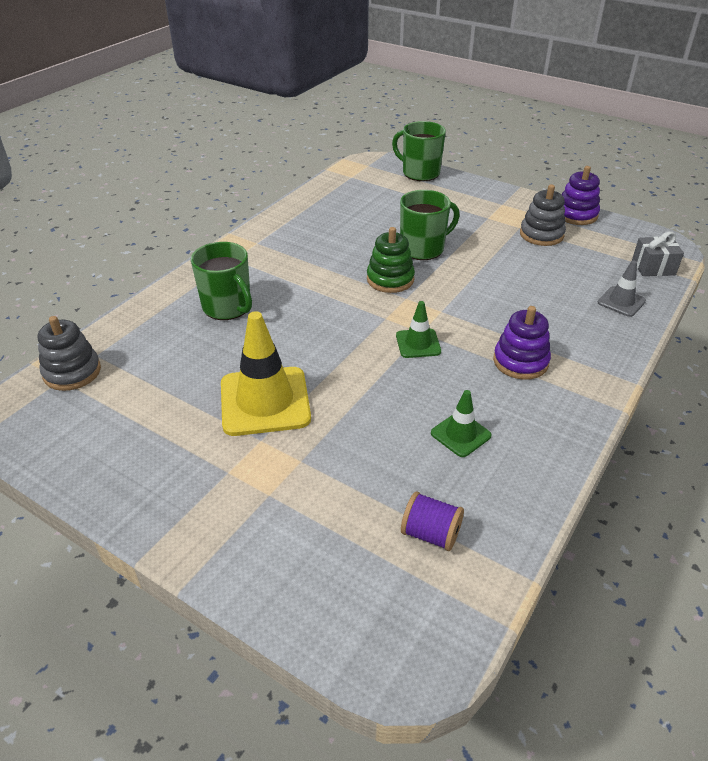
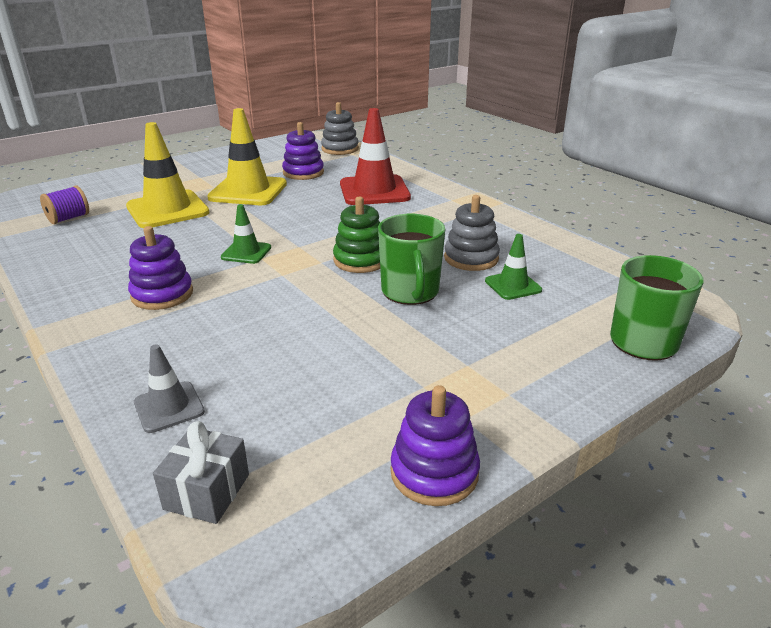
camera: 110 degrees right, 10 degrees down
green mug [191,242,252,320] -> red traffic cone [340,108,411,205]
green traffic cone [431,390,492,457] -> green traffic cone moved to [485,234,542,300]
grey stacking toy [520,184,566,246] -> grey stacking toy moved to [444,195,500,271]
none -> yellow traffic cone [126,122,210,228]
none -> purple stacking toy [282,122,324,180]

